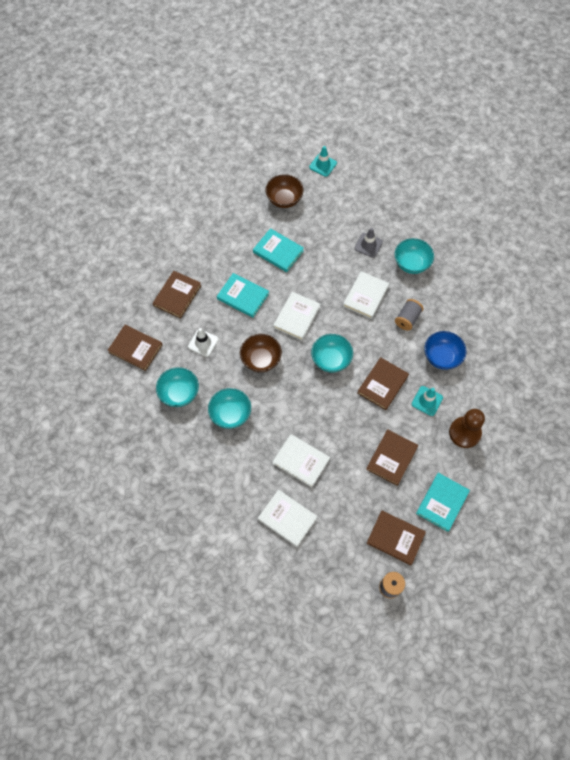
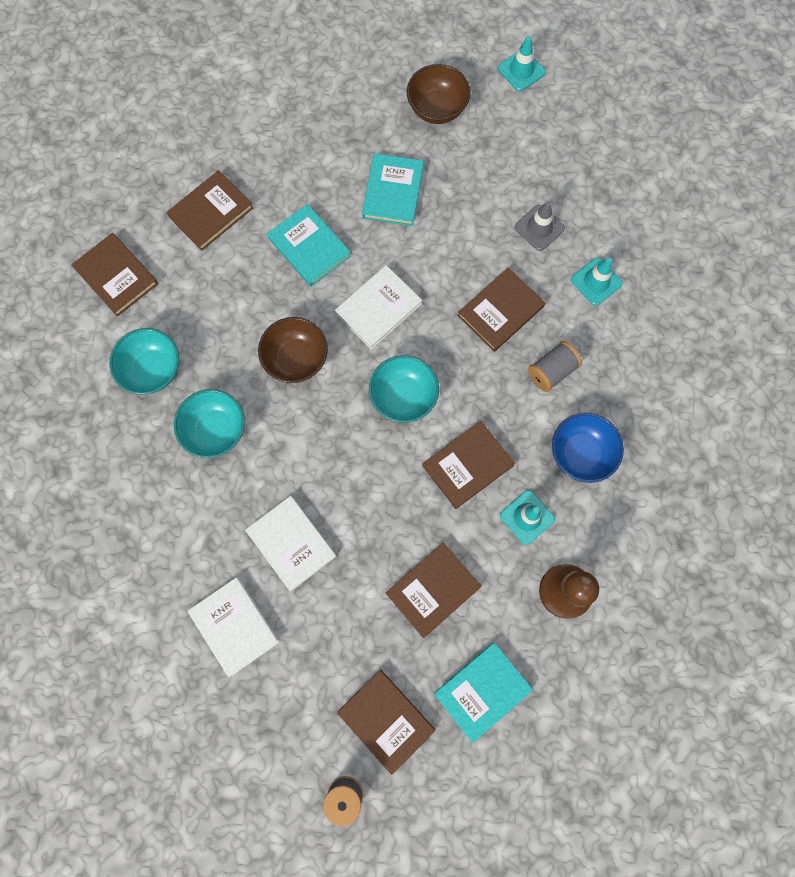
camera: 20 degrees right, 10 degrees up
white traffic cone [188,328,219,357] -> none
turquoise book [253,228,304,272] -> turquoise book turned 45 degrees clockwise [362,153,424,226]
white book [343,271,389,319] -> brown book [457,267,546,352]
turquoise bowl [394,238,434,274] -> turquoise traffic cone [571,258,623,306]

